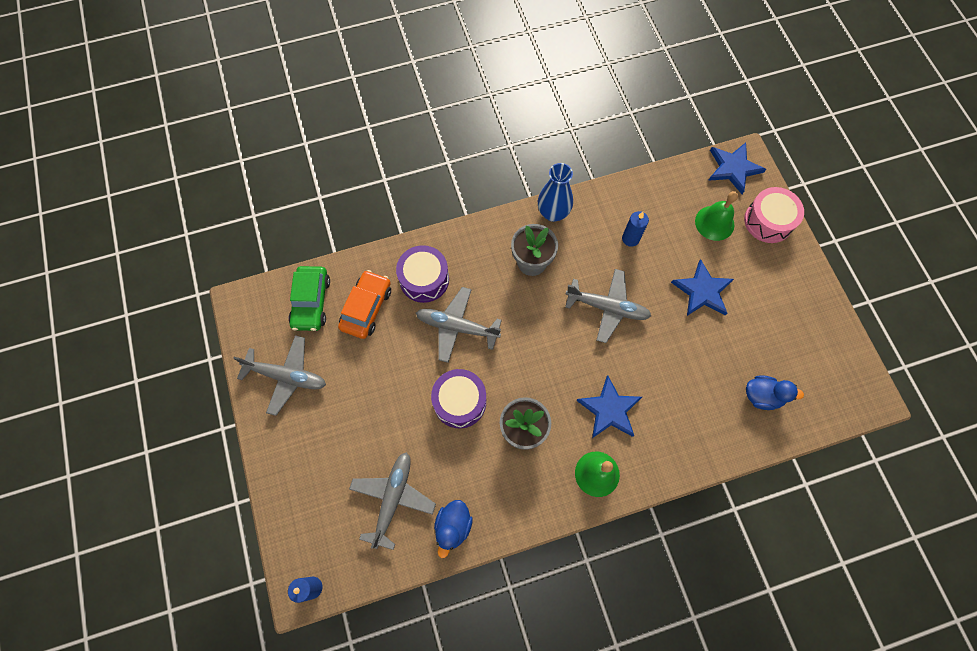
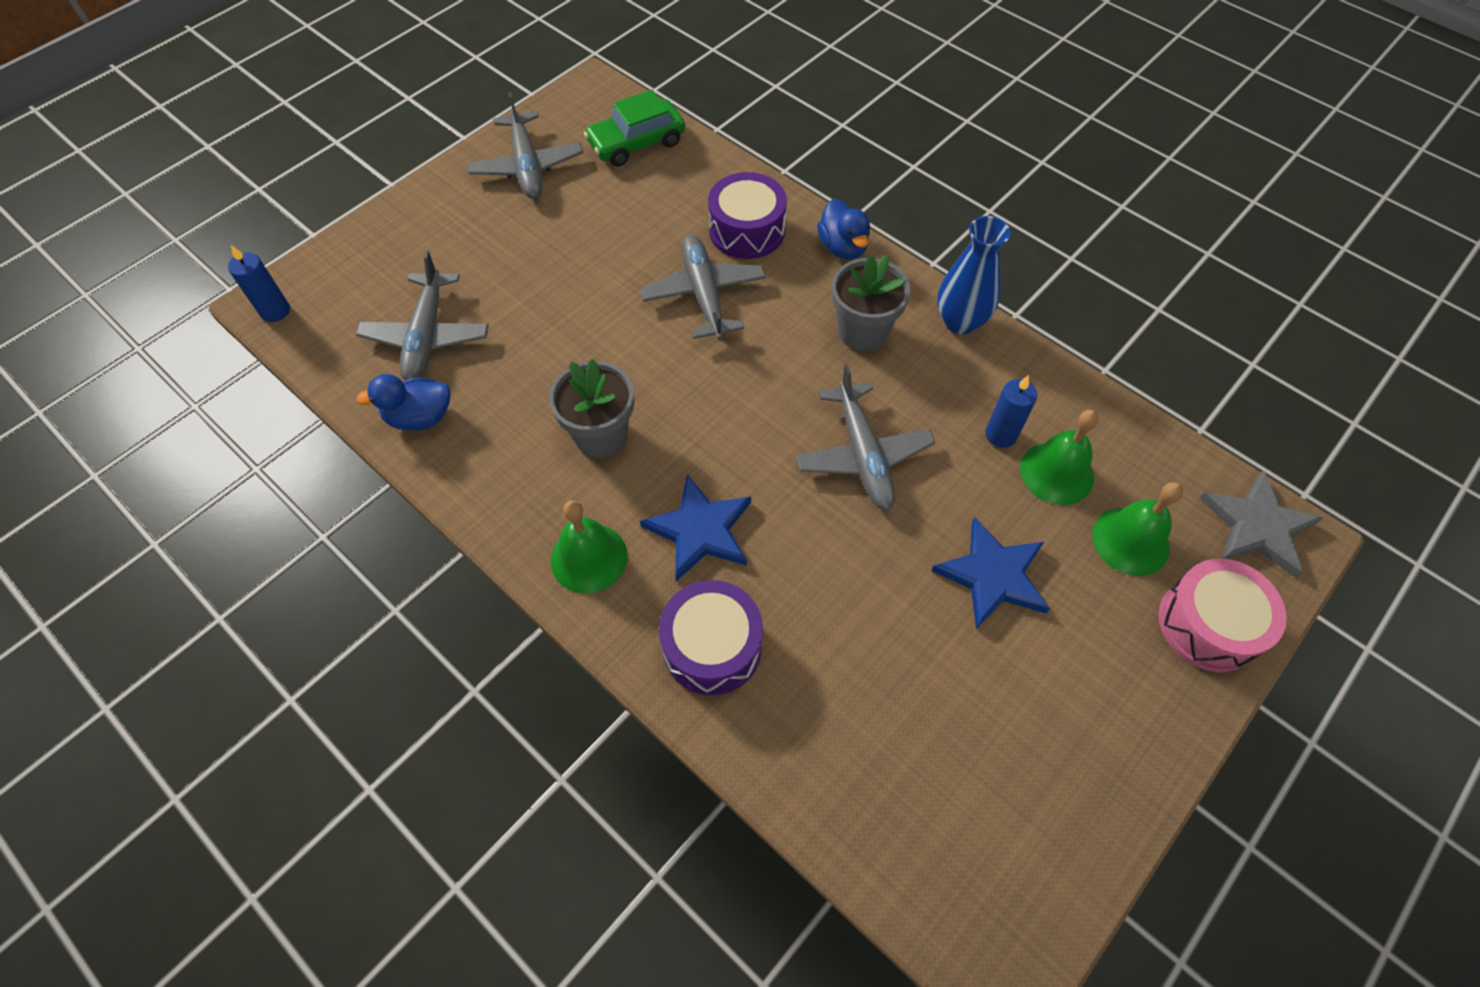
camera: 60 degrees right, 10 degrees down
orange car [338,270,391,339] -> none
grey plane [349,452,436,550] -> grey plane turned 105 degrees clockwise [356,251,489,380]
purple drum [431,369,486,428] -> purple drum moved to [659,580,763,695]
blue star [708,143,766,194] -> grey star [1200,471,1323,578]
blue duck [746,375,804,410] -> blue duck moved to [817,199,870,260]
none -> green bell [1020,410,1099,505]

